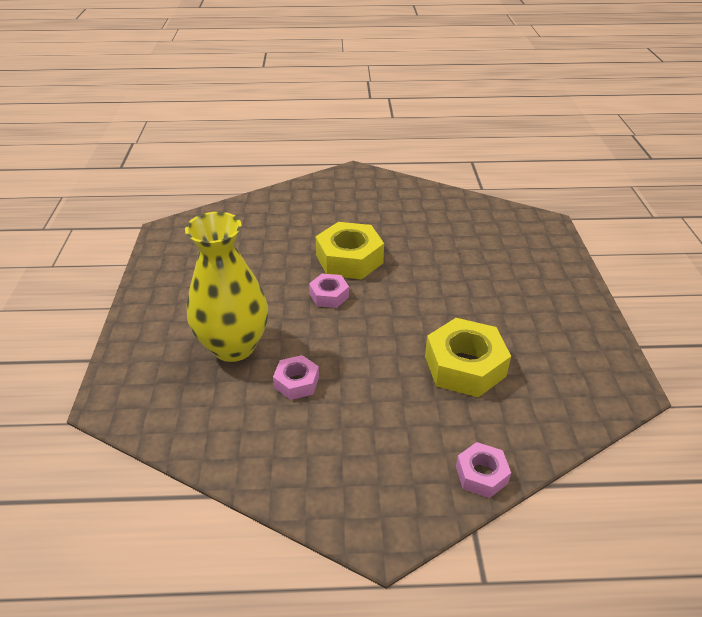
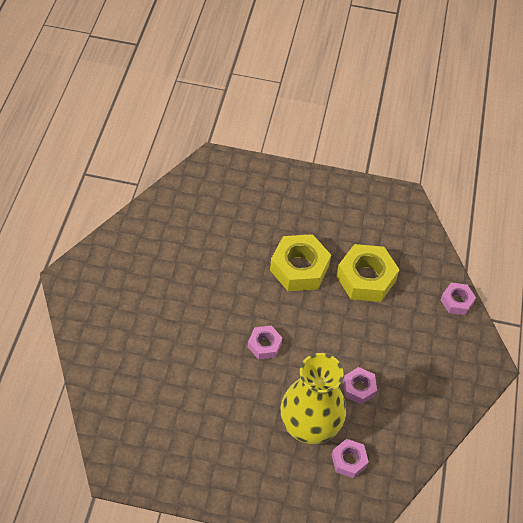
camera: 80 degrees left, 15 degrees up
yellow nut [316,222,384,280] -> yellow nut moved to [270,234,331,291]
none -> pink nut [332,439,369,478]

